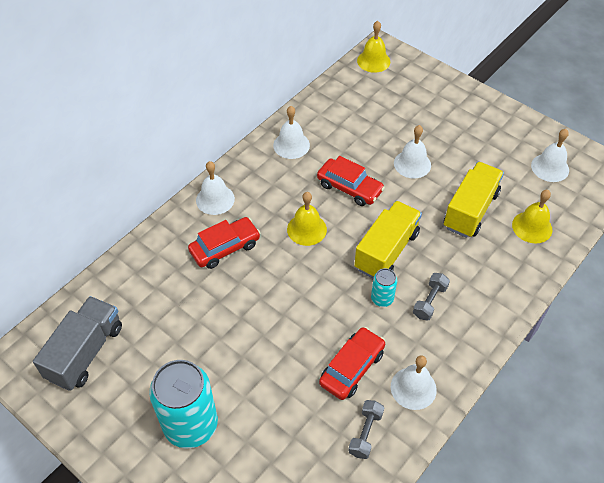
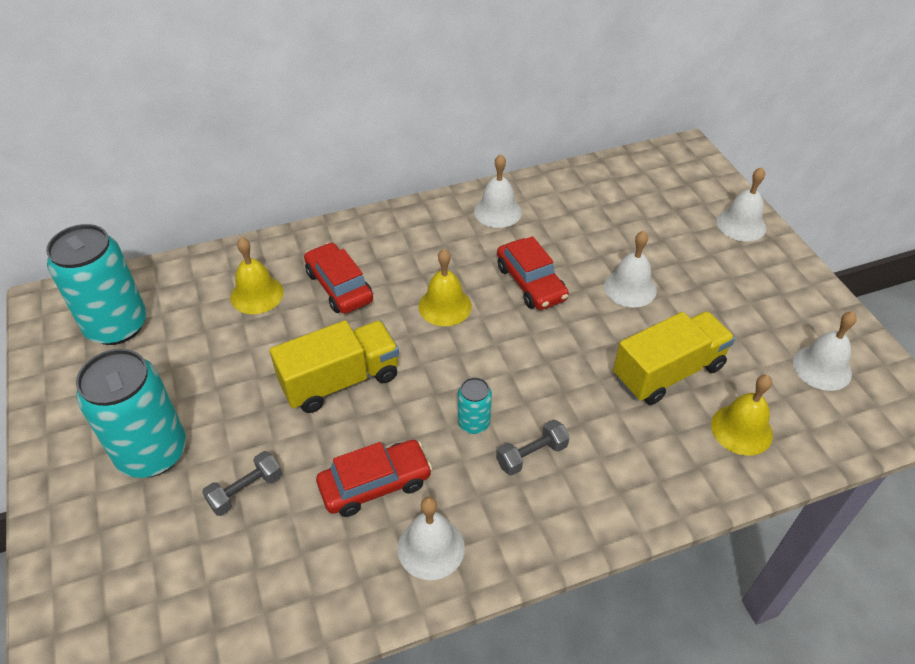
camera: 30 degrees right, 5 degrees down
grey truck [33,296,122,391] -> turquoise can [46,224,147,345]
red car [188,217,261,269] -> red car turned 120 degrees counterclockwise [304,242,373,314]
white bell [196,161,235,215] -> white bell moved to [717,167,766,242]
grey dumbbell [348,400,384,459] -> grey dumbbell moved to [202,451,282,516]
yellow truck [354,201,422,278] -> yellow truck moved to [270,320,399,413]
yellow bell [357,21,390,73] -> yellow bell moved to [231,237,284,314]

